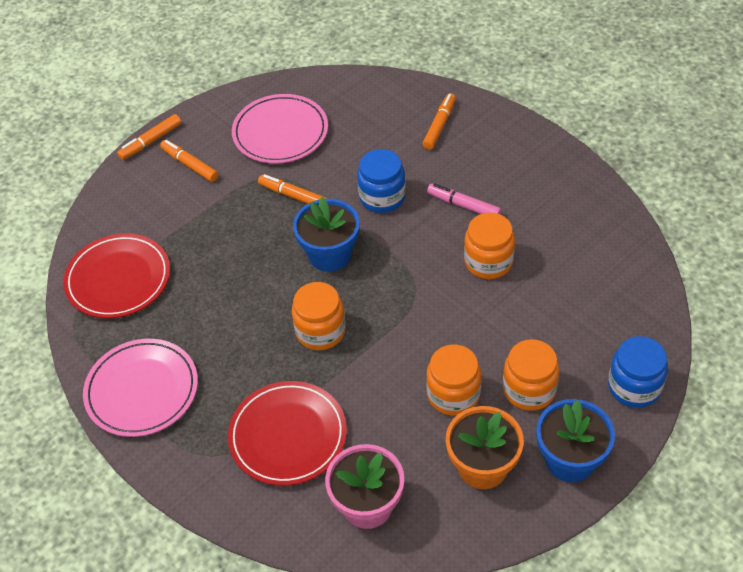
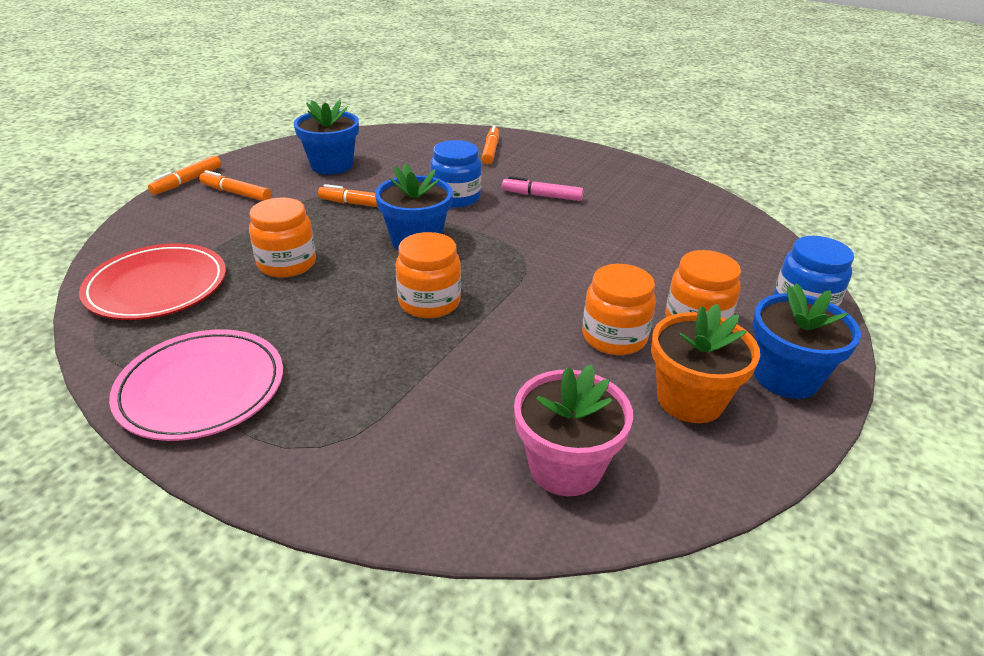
camera: 20 degrees left, 15 degrees down
red plate [228,381,347,486] -> none
pink plate [232,94,328,163] -> blue flower pot [294,100,359,175]
orange jar [464,213,515,279] -> orange jar moved to [249,198,316,277]

